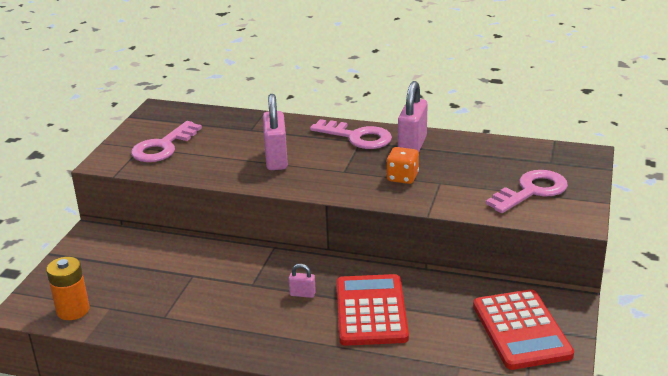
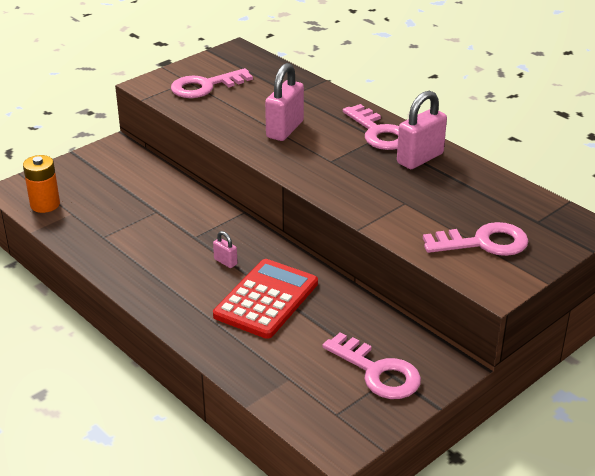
camera: 30 degrees right, 5 degrees up
orange dice [386,147,419,184] -> none
red calculator [473,289,574,370] -> pink key [323,333,421,399]

